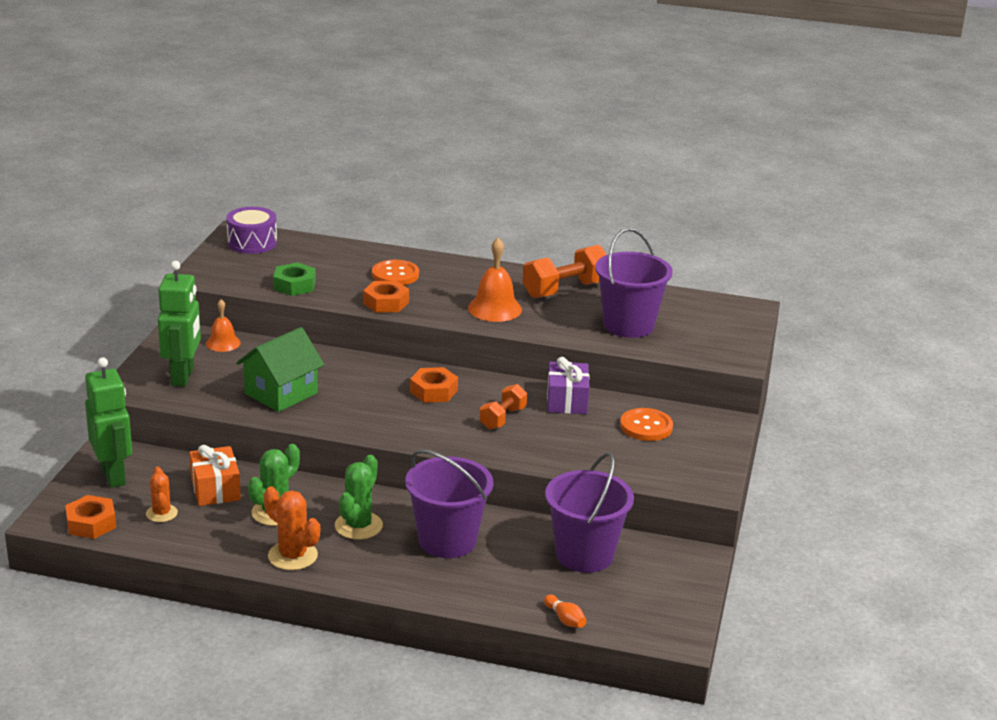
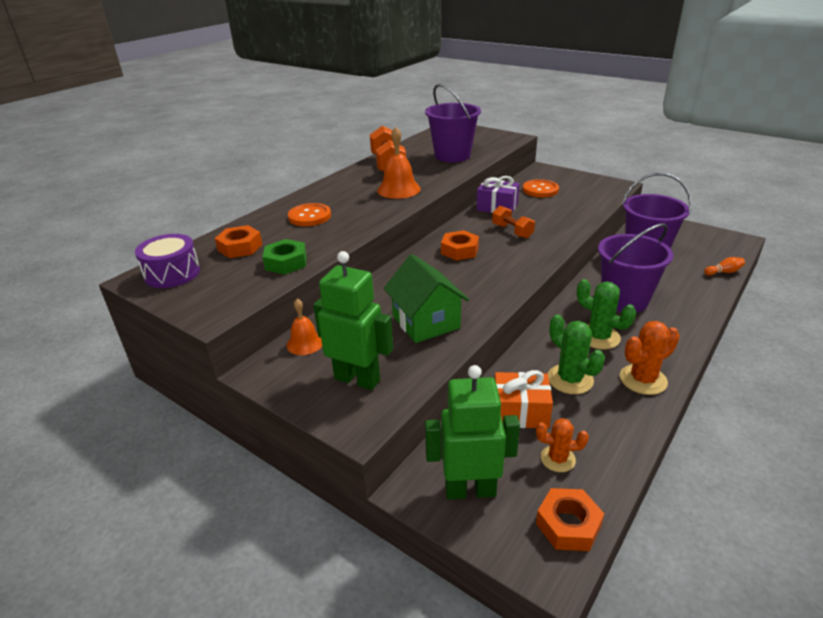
camera: 65 degrees left, 5 degrees up
orange nut [363,281,409,313] -> orange nut moved to [215,225,262,258]

